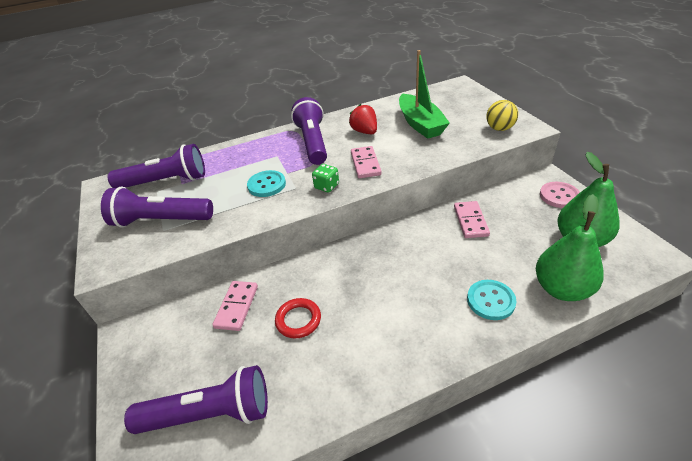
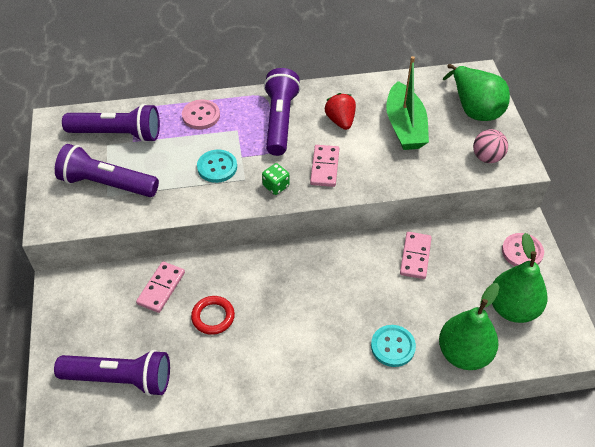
camera: 10 degrees right, 10 degrees up
yellow ball [486,100,518,131] -> pink ball [473,129,508,163]
none -> pink button [182,100,220,129]
none -> green pear [443,64,510,121]

